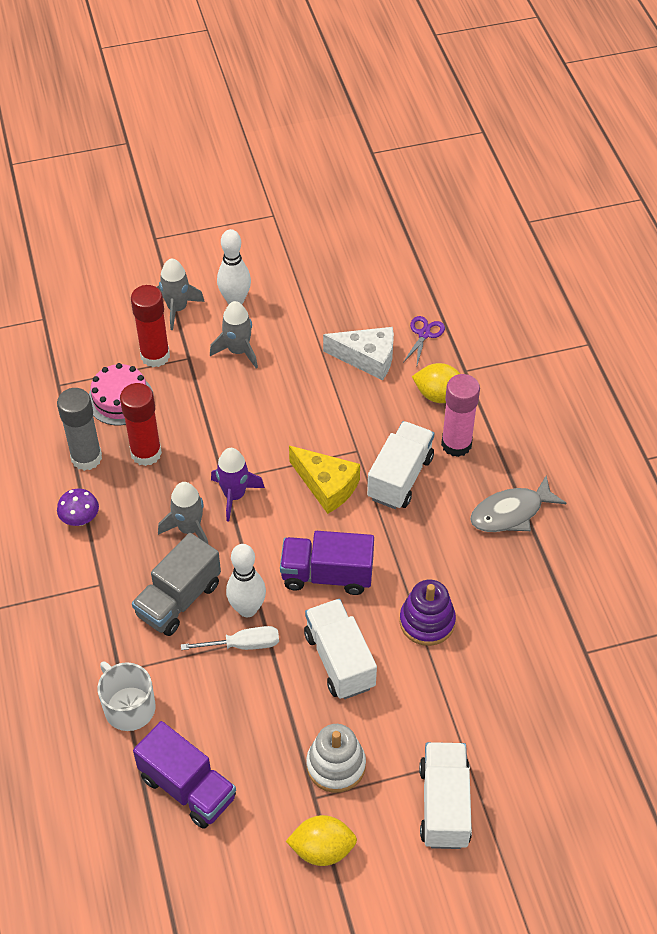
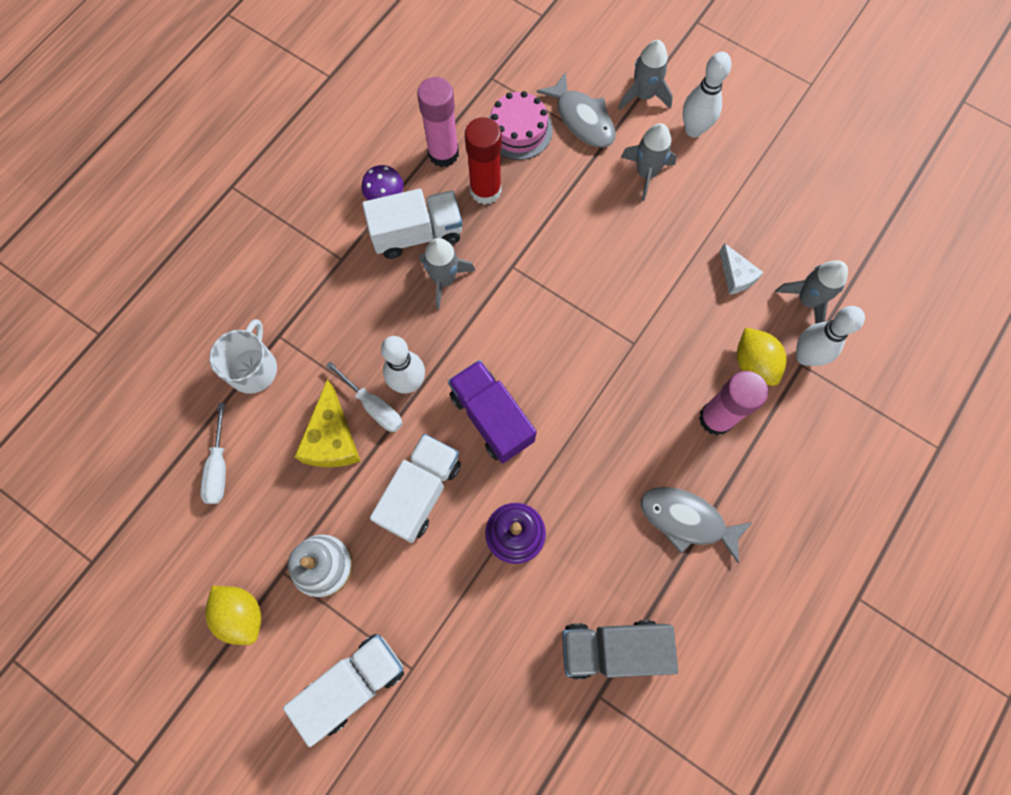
camera: 50 degrees right, 20 degrees up
grey glue stick [57,388,102,471] -> pink glue stick [417,77,459,167]
red glue stick [131,285,170,367] -> grey fish [537,72,616,148]
grey truck [132,533,221,636] -> grey truck moved to [562,620,678,679]
purple truck [133,721,236,829] -> white screwdriver [200,403,226,504]
purple rocket [211,448,265,521] -> none
yellow cheese [289,446,360,514] -> yellow cheese moved to [294,379,361,467]
white cheese [323,327,394,380] -> white cheese [719,243,764,295], size x0.62
white truck [367,421,434,509] -> white truck moved to [362,189,462,259]
purple scissors [403,316,445,365] -> grey rocket [775,260,848,324]
none -> white bowling pin [796,306,865,366]

